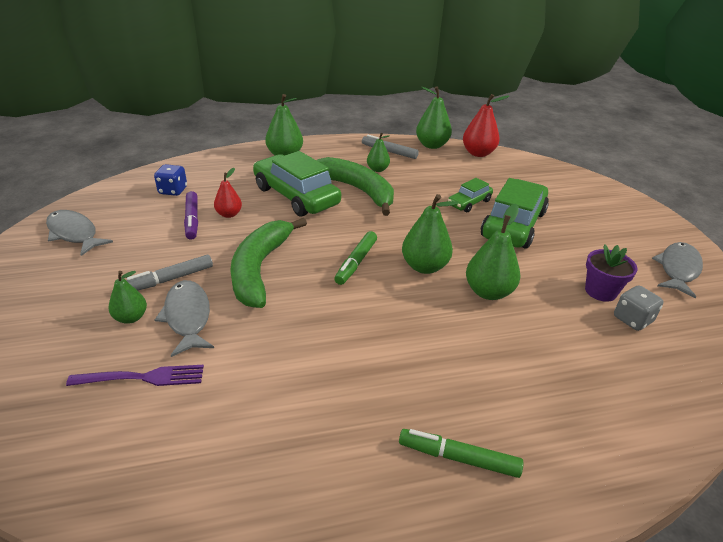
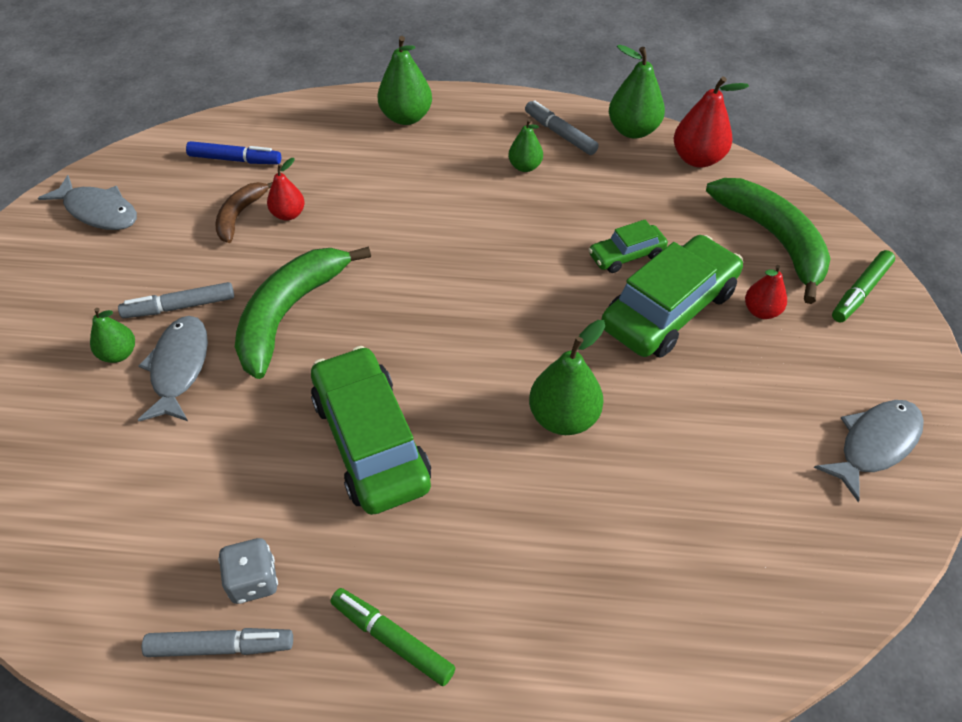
camera: 20 degrees right, 15 degrees up
grey fish [46,210,113,256] -> grey fish turned 150 degrees clockwise [38,175,137,230]
purple fork [66,365,204,386] -> none
blue dice [154,164,187,196] -> blue marker [186,141,281,164]
purple marker [184,191,198,240] -> brown banana [216,182,273,243]
green car [253,151,341,217] -> green car moved to [311,346,431,515]
green banana [316,157,394,216] -> green banana moved to [706,178,831,304]
green marker [334,231,377,285] -> green marker moved to [832,250,895,322]
green pear [402,194,458,274] -> none
purple flower pot [585,245,638,302] -> none
grey dice [614,285,664,331] -> grey dice moved to [218,538,278,604]
none -> grey marker [142,628,293,657]
none -> red pear [745,265,787,319]

